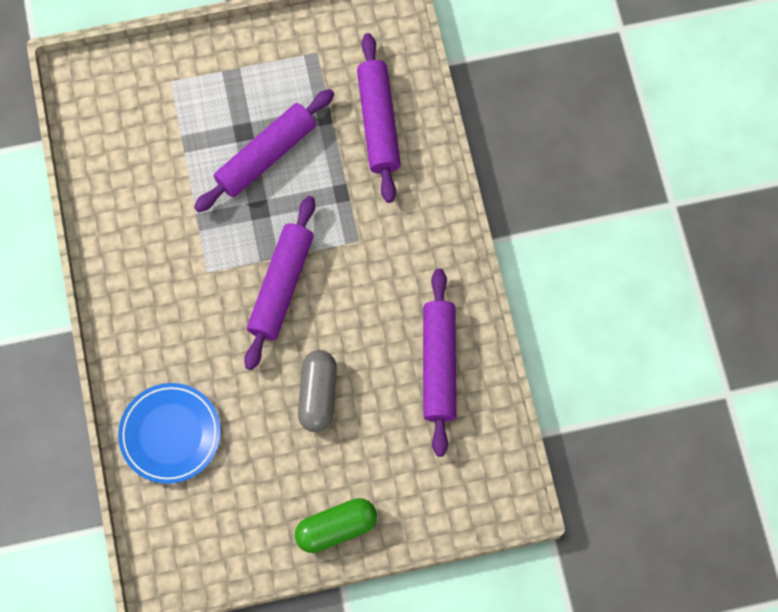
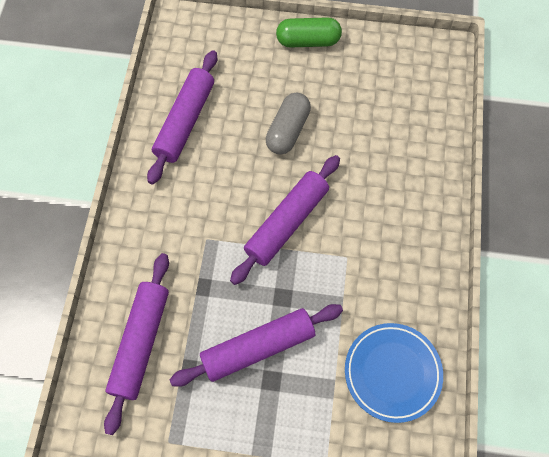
camera: 160 degrees left, 5 degrees down
blue plate [118,383,221,484] -> blue plate moved to [345,323,443,423]

